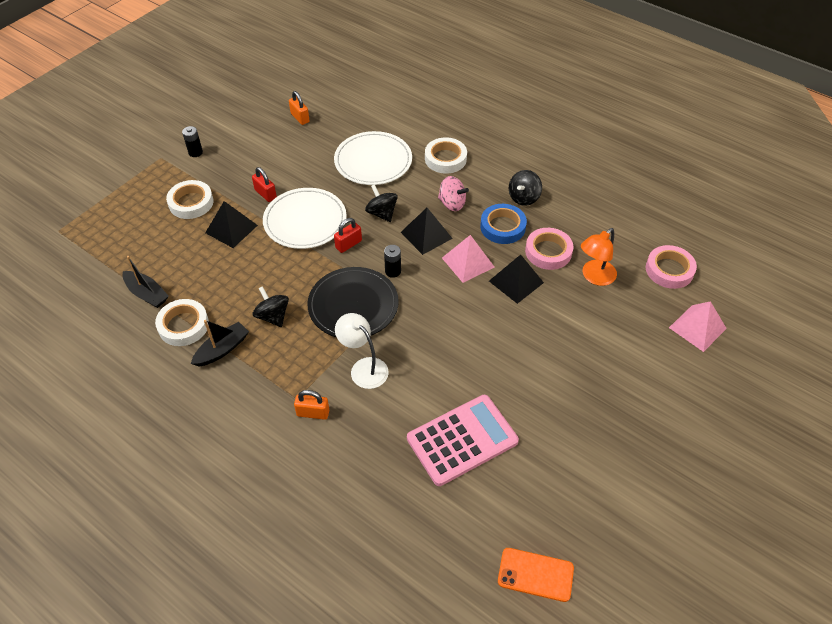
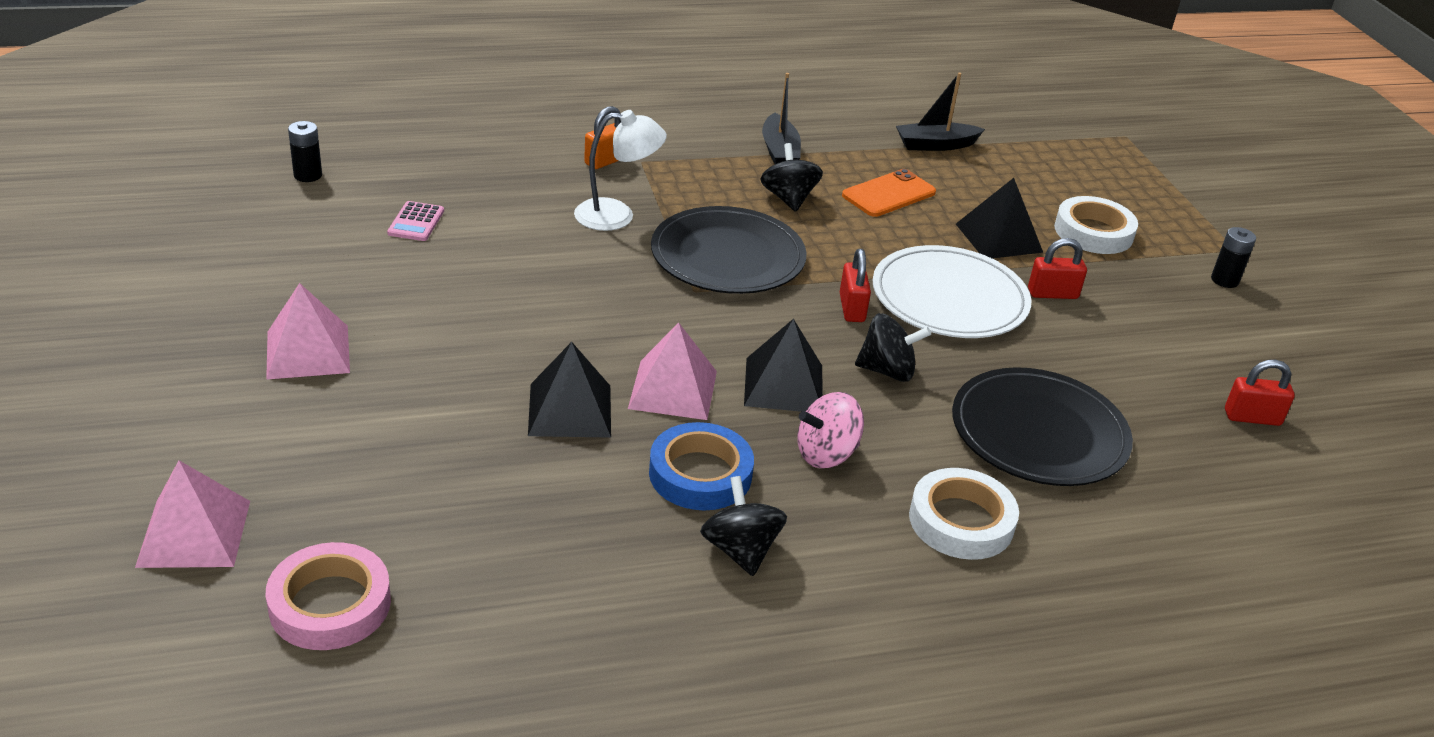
camera: 125 degrees right, 15 degrees down
white tape [155,299,209,346] -> none
black spinning top [253,286,289,327] -> black spinning top turned 105 degrees counterclockwise [760,143,823,212]
orange padlock [289,91,310,125] -> red padlock [1225,360,1295,426]
white plate [334,131,412,185] -> black plate [952,367,1133,486]
black battery [384,245,401,278] -> black battery moved to [288,121,322,182]
pink calculator [407,395,519,486] -> pink calculator [387,201,444,241], size x0.42
orange phone [498,548,574,602] -> orange phone moved to [842,169,936,217]
pink tape [525,228,573,270] -> none
orange lamp [581,228,617,286] -> none
none -> pink pyramid [266,283,350,380]

